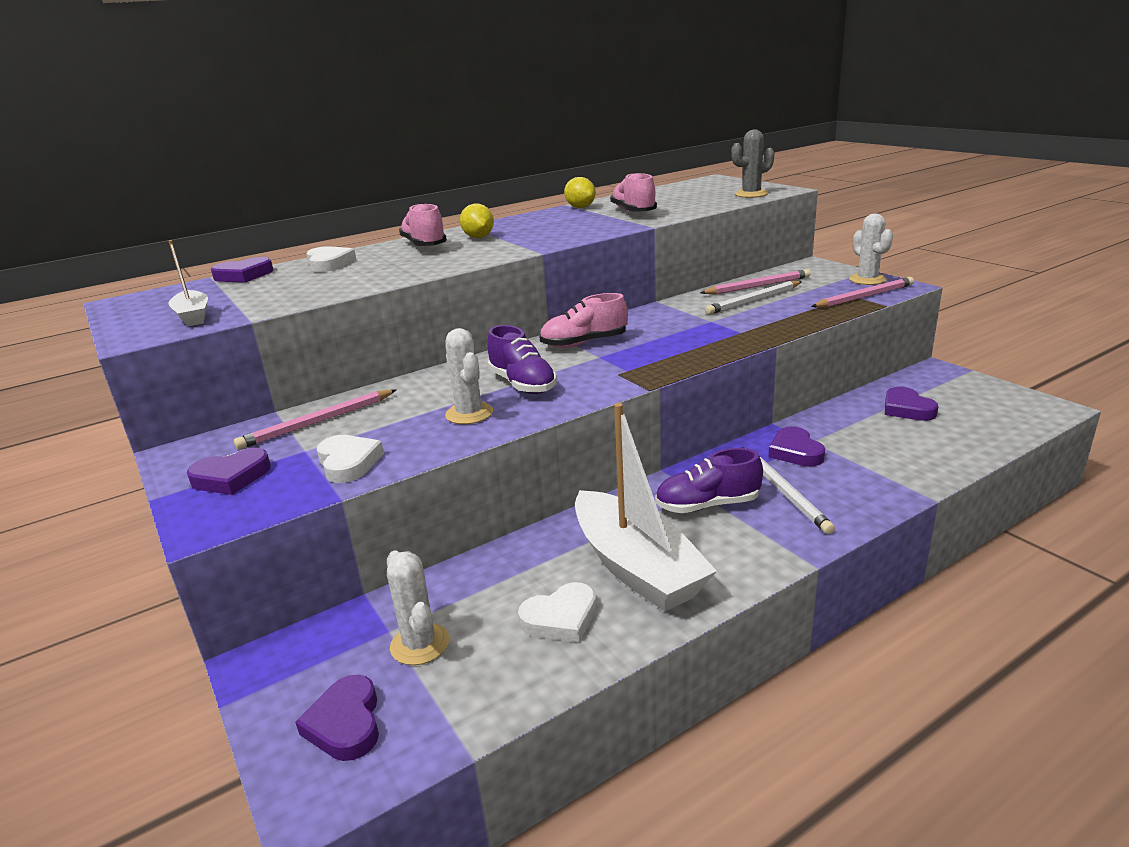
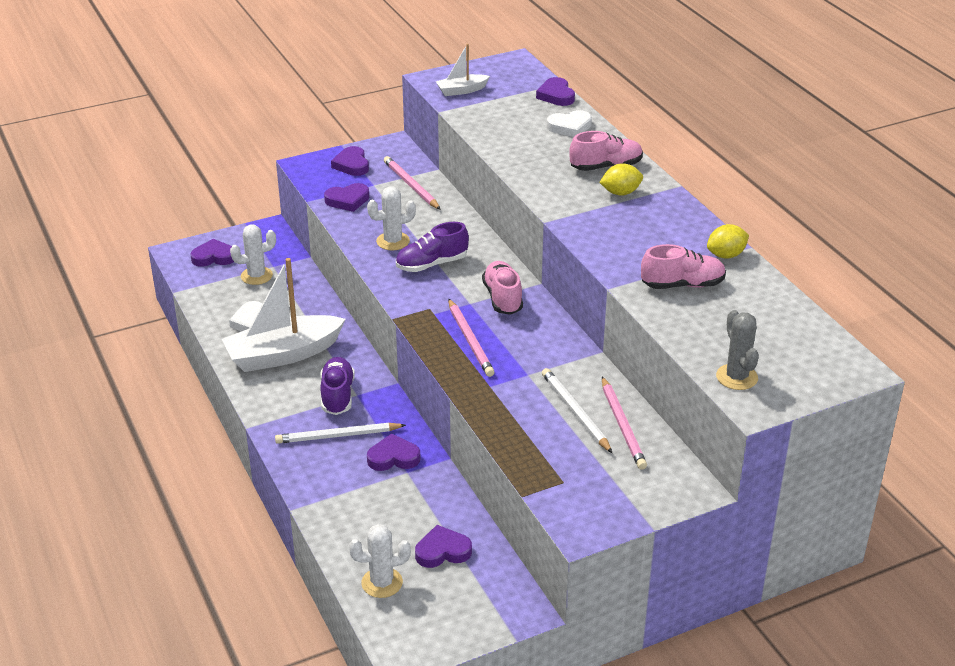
camera: 95 degrees right, 10 degrees up
white heart [317,435,384,483] -> purple heart [324,183,369,212]
pink pencil [811,277,914,307] -> pink pencil moved to [448,299,494,377]
white cactus [849,214,893,285] -> white cactus moved to [349,524,411,598]

